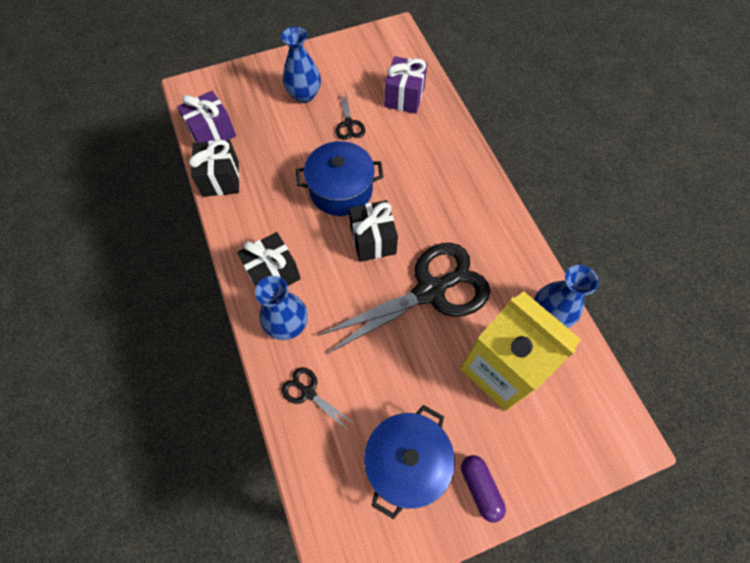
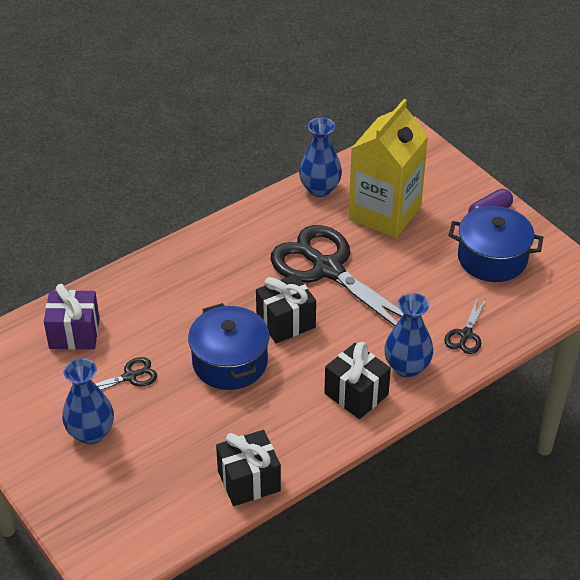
camera: 105 degrees left, 20 degrees down
purple gift [177,91,236,143] -> none

